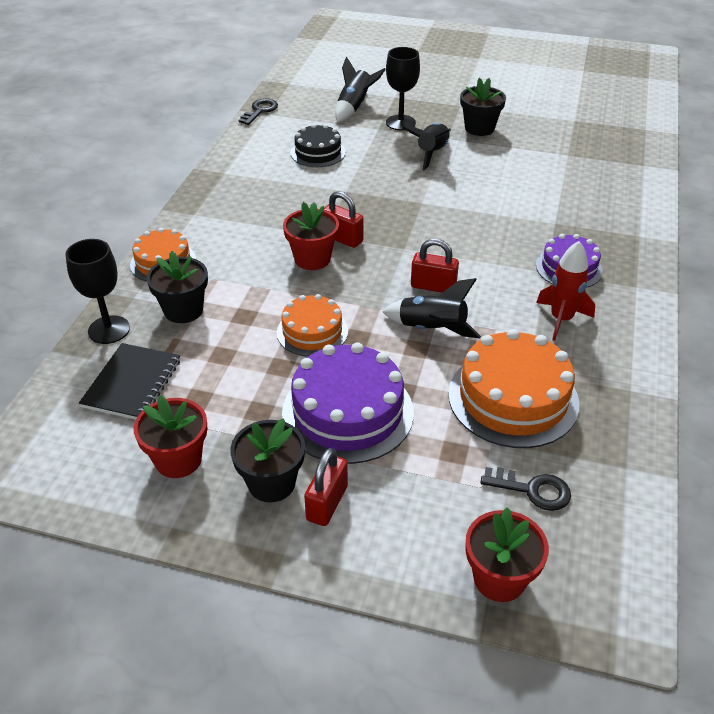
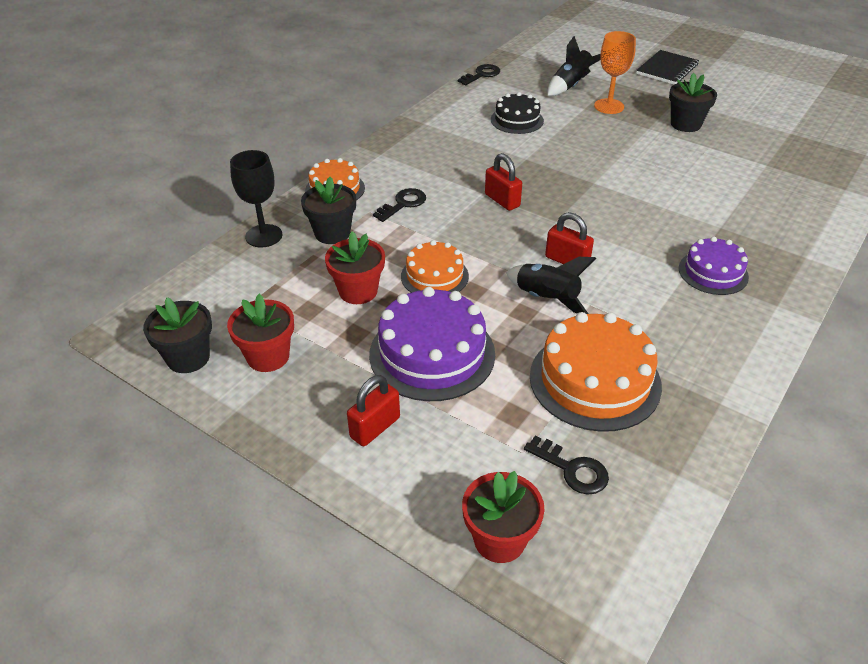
camera: 20 degrees right, 0 degrees up
black notebook [79,343,180,420] -> black notebook moved to [636,50,699,85]
black flower pot [230,418,305,502] -> black flower pot moved to [143,297,212,373]
red flower pot [283,202,339,270] -> red flower pot moved to [325,231,385,304]
black goblet [386,47,420,130] -> orange goblet [594,31,636,114]
black rocket [402,123,451,171] -> none
red rocket [536,241,595,341] -> none
none -> black key [373,188,426,222]

